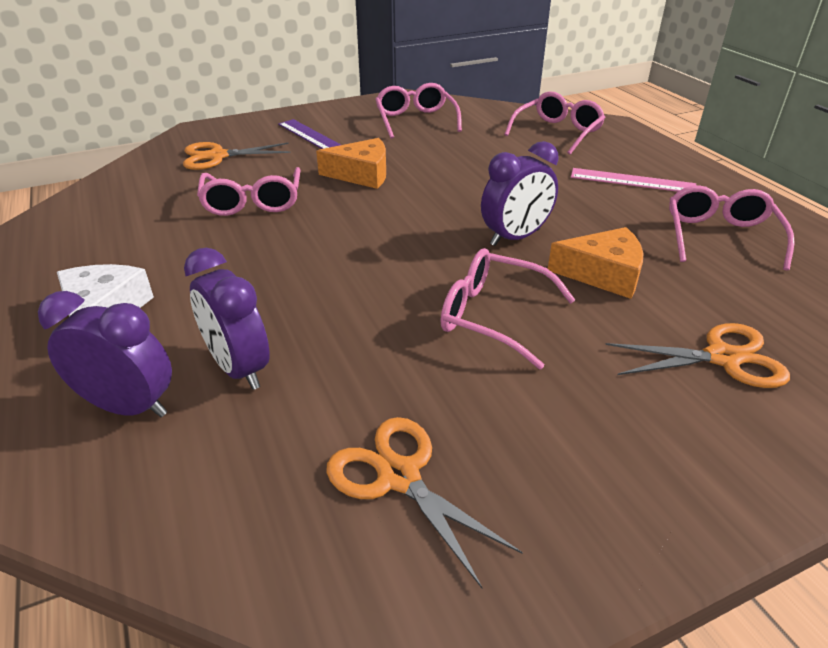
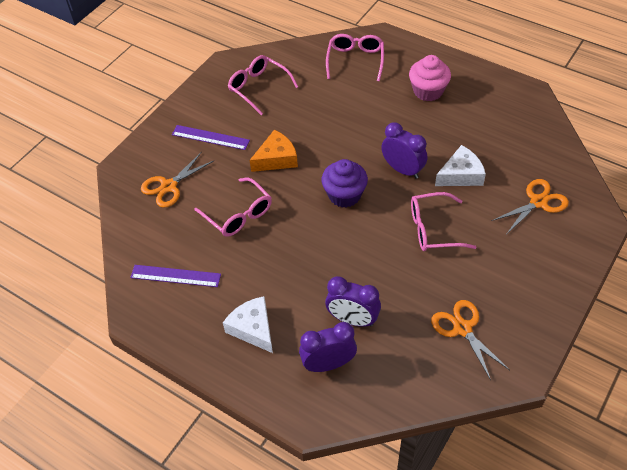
camera: 30 degrees left, 15 degrees up
orange scissors [326,417,523,588] -> orange scissors turned 45 degrees clockwise [431,300,510,380]
purple clock [481,141,559,246] -> purple clock turned 75 degrees counterclockwise [381,122,427,179]
orange cheese [548,227,644,299] -> white cheese [435,145,486,186]
pink ruler [571,168,696,192] -> pink cupcake [409,55,451,101]
pink glasses [669,185,795,270] -> none
none -> purple ruler [130,265,221,287]
none -> purple cupcake [322,159,368,208]

